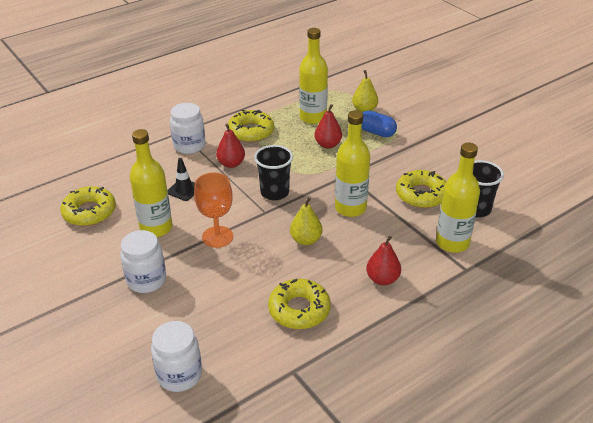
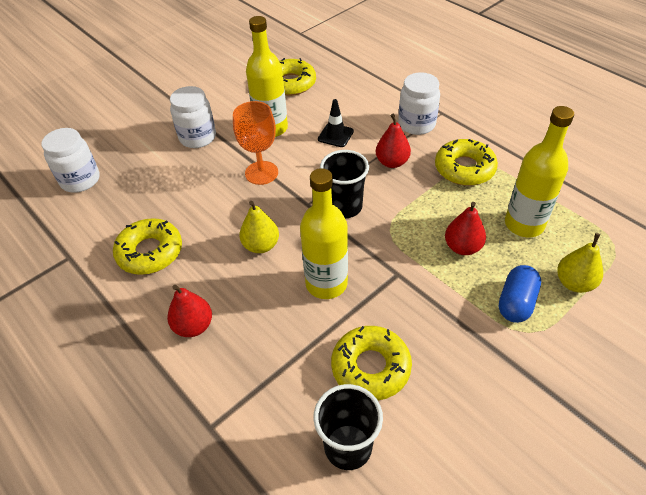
camera: 85 degrees right, 10 degrees up
yellow bottle [436,142,480,253] -> none

